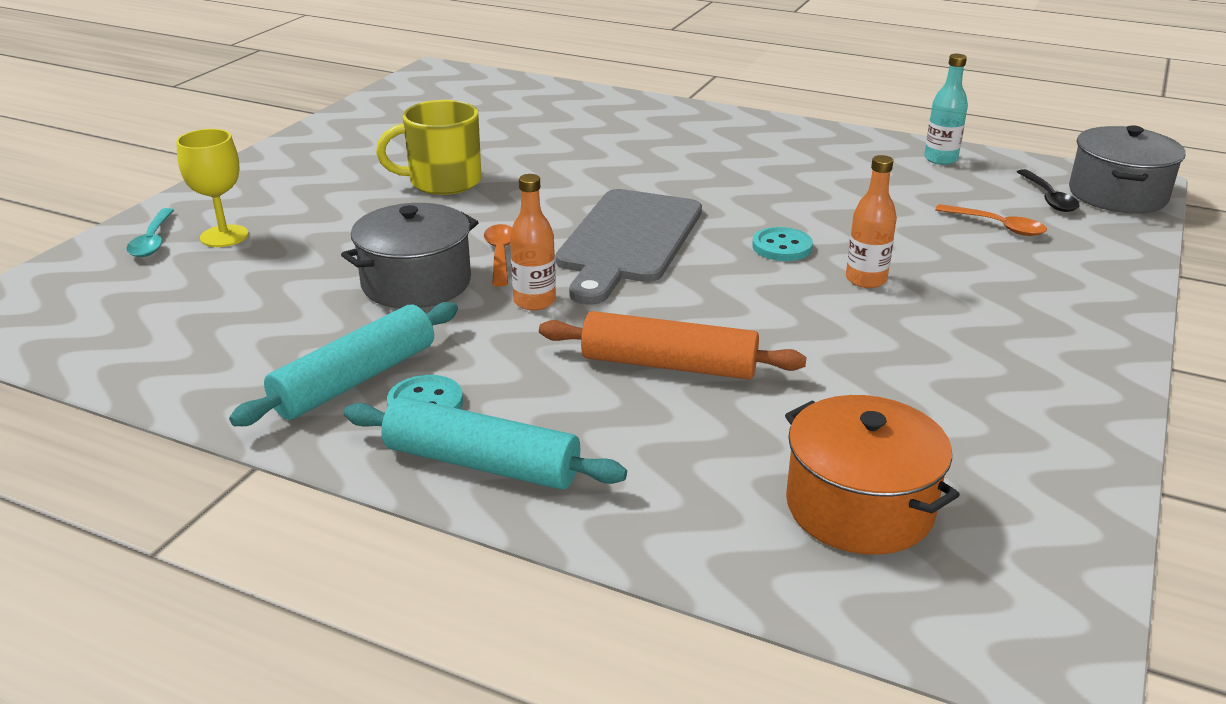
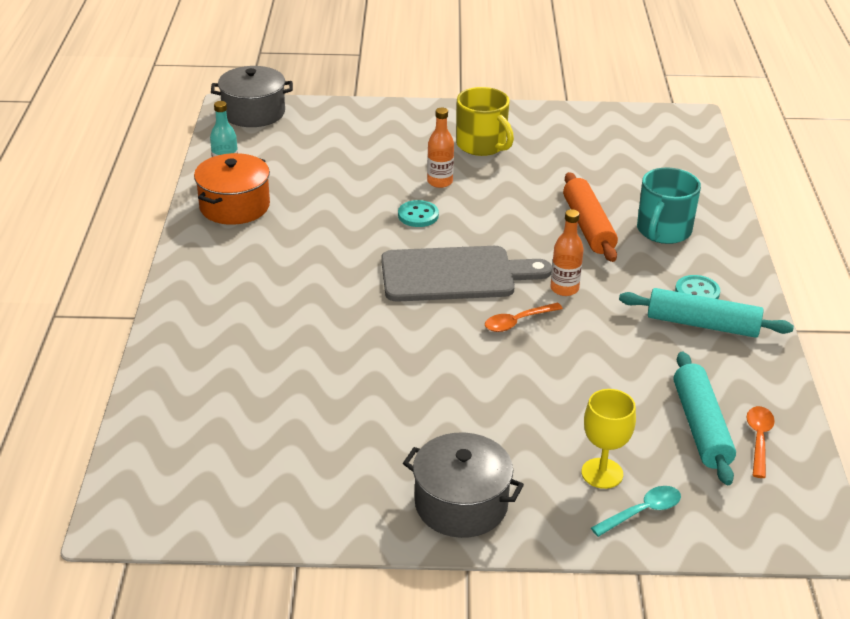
camera: 115 degrees left, 5 degrees up
grey pot [341,203,478,308] -> grey pot moved to [403,432,524,538]
turquoise rolling pin [344,396,627,490] -> turquoise rolling pin moved to [674,352,736,485]
yellow mug [376,100,482,195] -> yellow mug moved to [456,87,514,156]
orange pot [785,395,960,555] -> orange pot moved to [194,153,270,225]
orange spoon [935,204,1047,236] -> orange spoon moved to [746,406,775,478]
black spoon [1017,169,1080,212] -> none
none -> turquoise mug [637,168,701,244]

